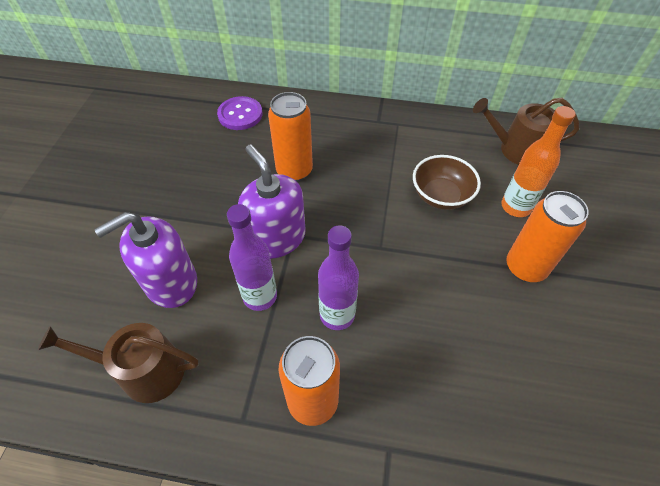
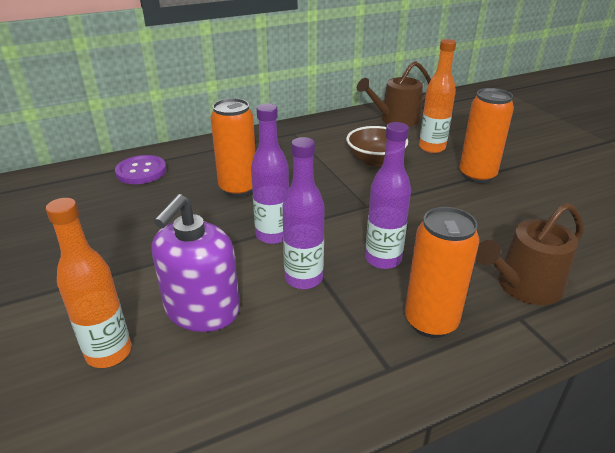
camera: 35 degrees left, 20 degrees down
brown watering can [38,323,199,403] -> brown watering can moved to [476,203,583,305]
purple soap dispenser [238,145,306,259] -> purple bottle [251,104,289,244]
none -> orange bottle [46,198,131,368]

